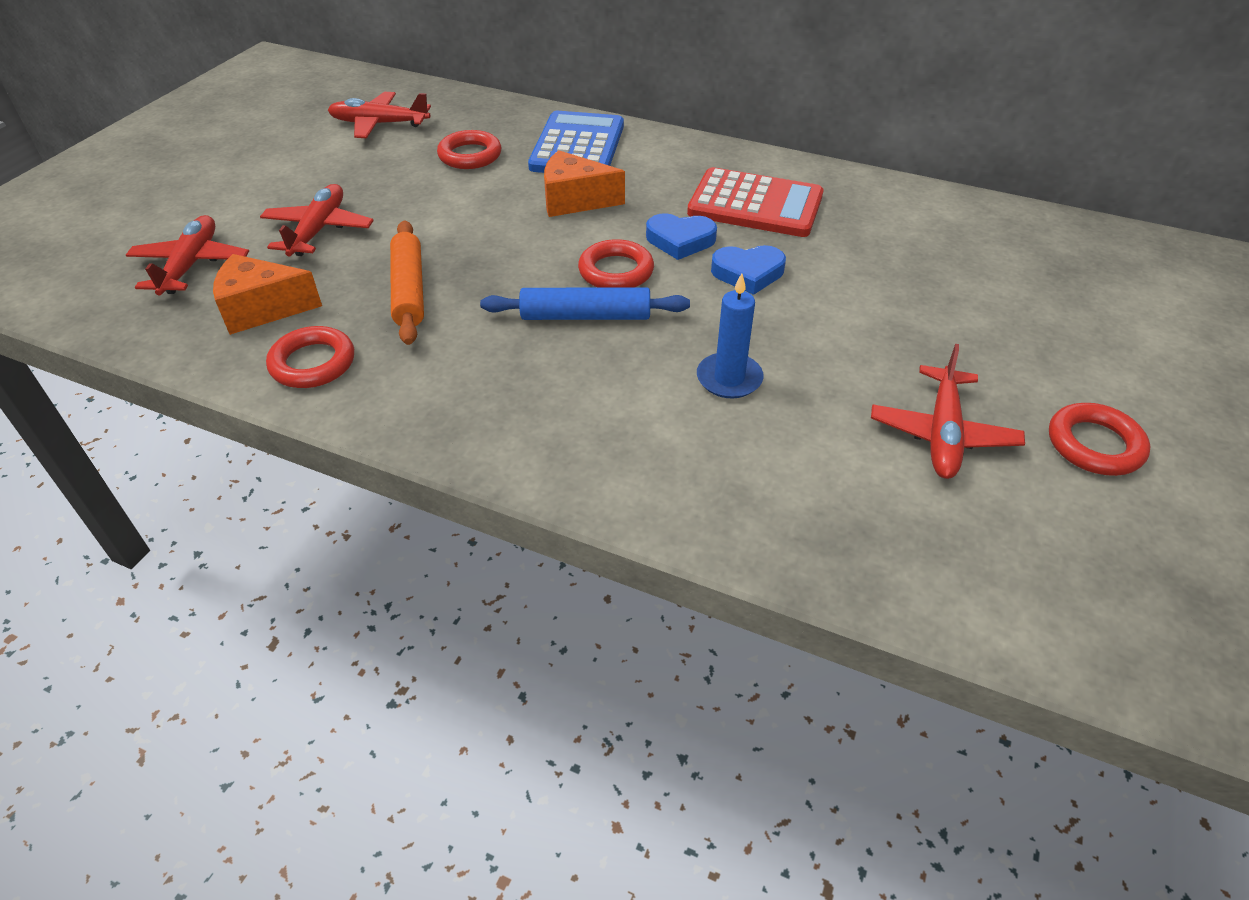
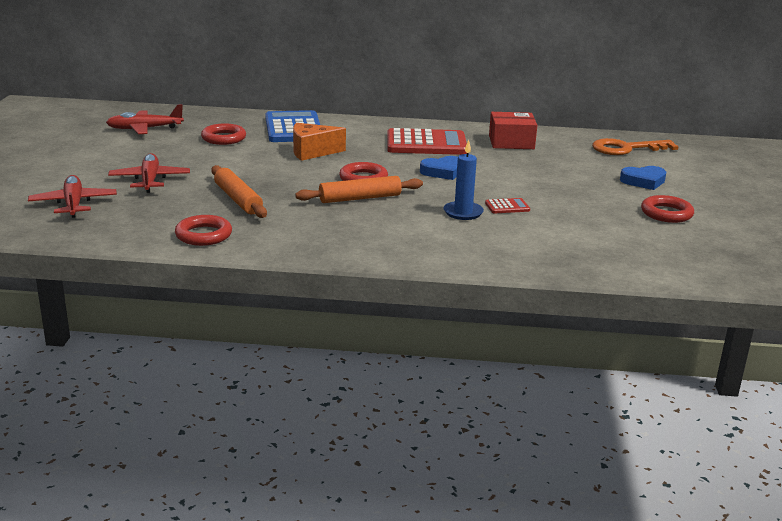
camera: 20 degrees left, 20 degrees down
orange cheese [213,254,322,335] -> none
blue rolling pin [480,287,690,320] -> orange rolling pin [295,176,423,203]
blue heart [646,213,717,260] -> blue heart moved to [620,166,666,190]
red plane [871,344,1025,479] -> none
none -> red calculator [485,198,530,213]
none -> red box [489,112,537,149]
none -> orange key [592,138,679,155]

